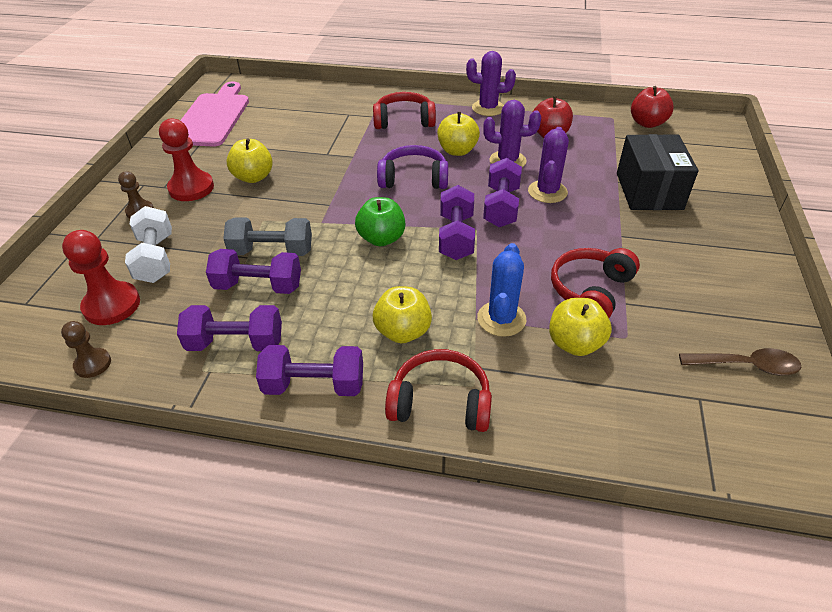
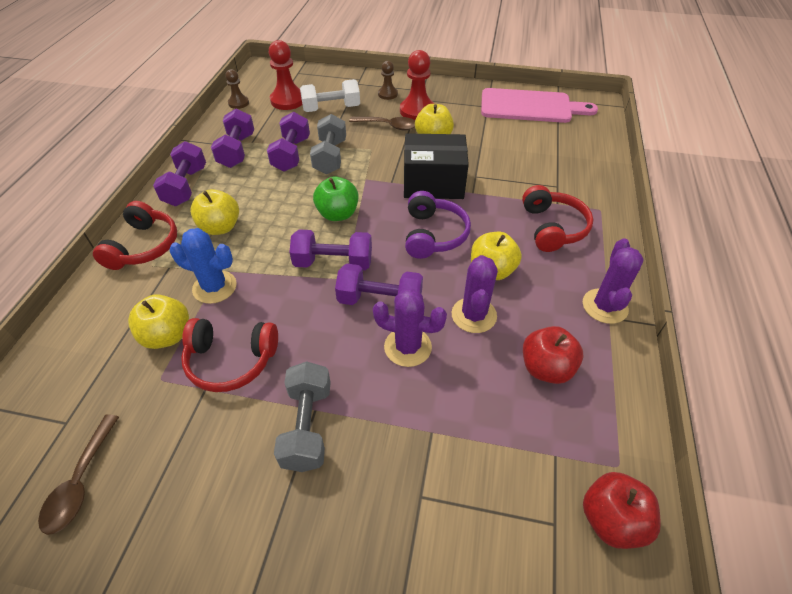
camera: 90 degrees right, 5 degrees up
red headphones [551,248,640,318] -> red headphones turned 150 degrees clockwise [181,318,278,392]
black box [617,134,698,210] -> black box moved to [404,133,469,199]
none -> grey dumbbell [274,361,331,472]
none -> brown spoon [349,116,415,130]

